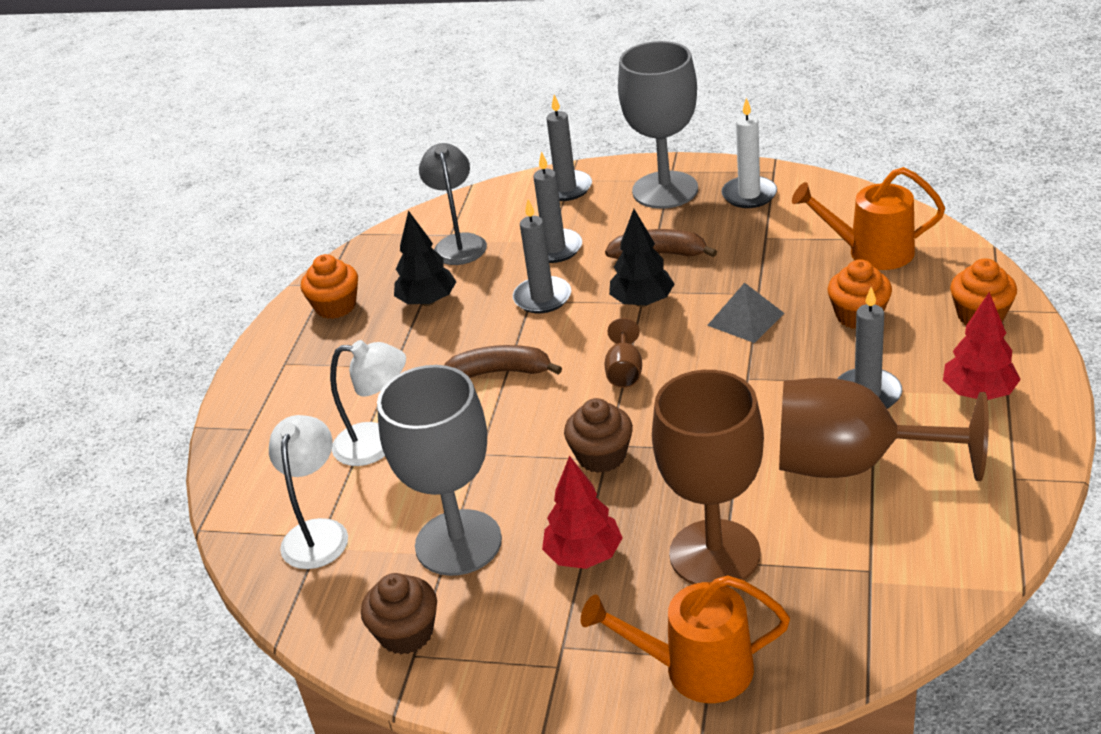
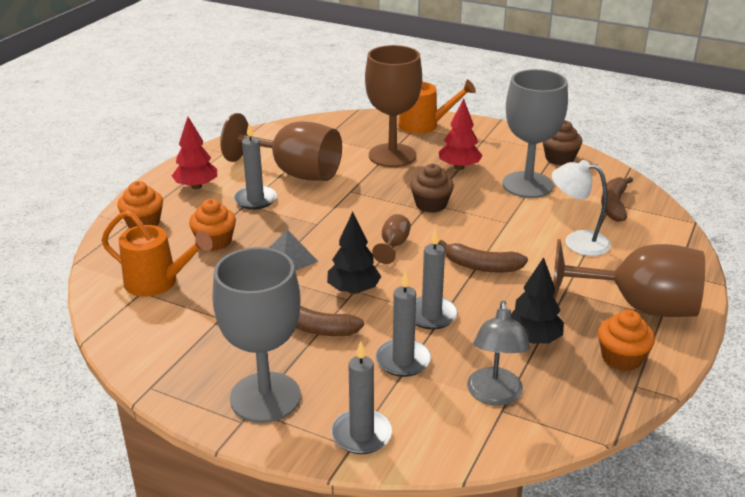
camera: 170 degrees left, 5 degrees down
white lamp [269,415,348,569] -> brown banana [601,177,633,222]
white candle [721,98,777,208] -> none
none -> brown goblet [553,239,705,317]

